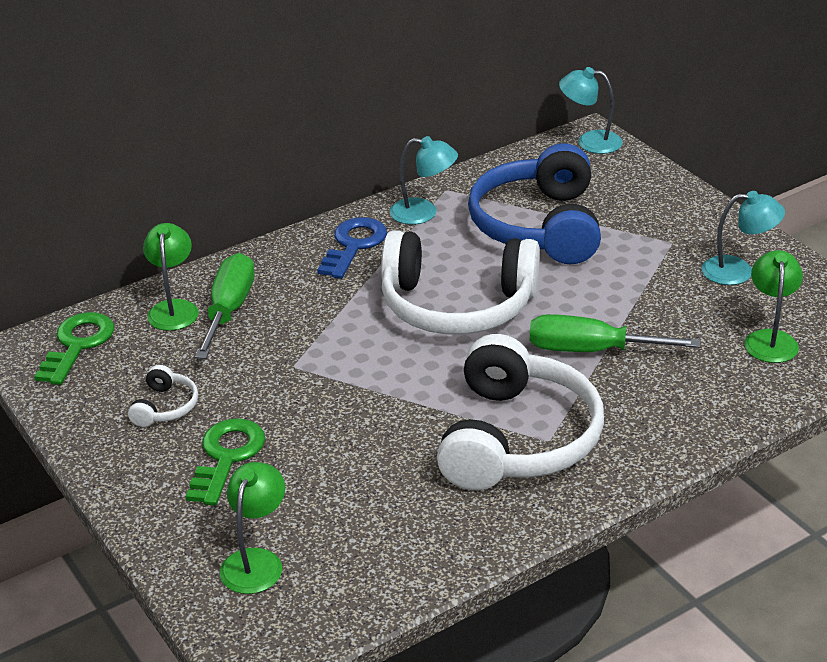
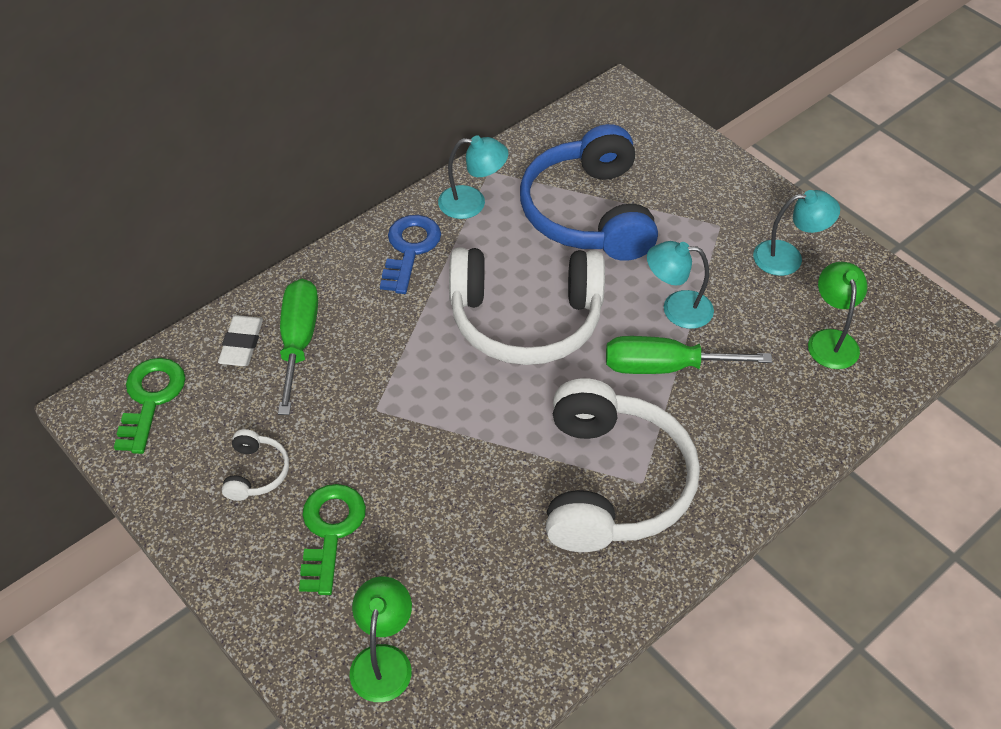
camera: 10 degrees left, 15 degrees up
green lamp [143,223,199,331] -> white eraser [218,315,263,366]
turquoise lamp [559,67,623,154] -> turquoise lamp moved to [647,241,714,329]

